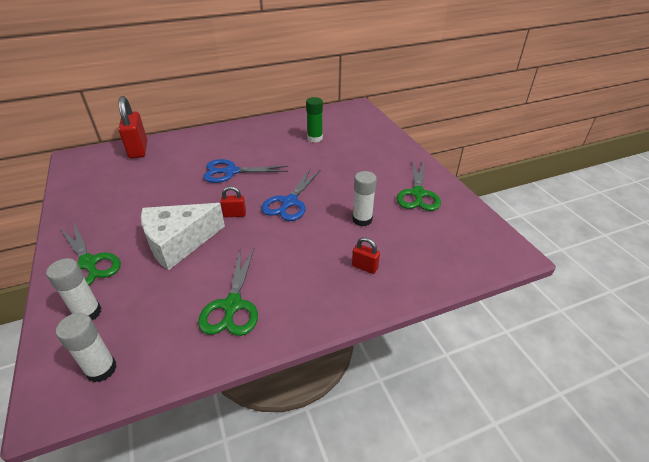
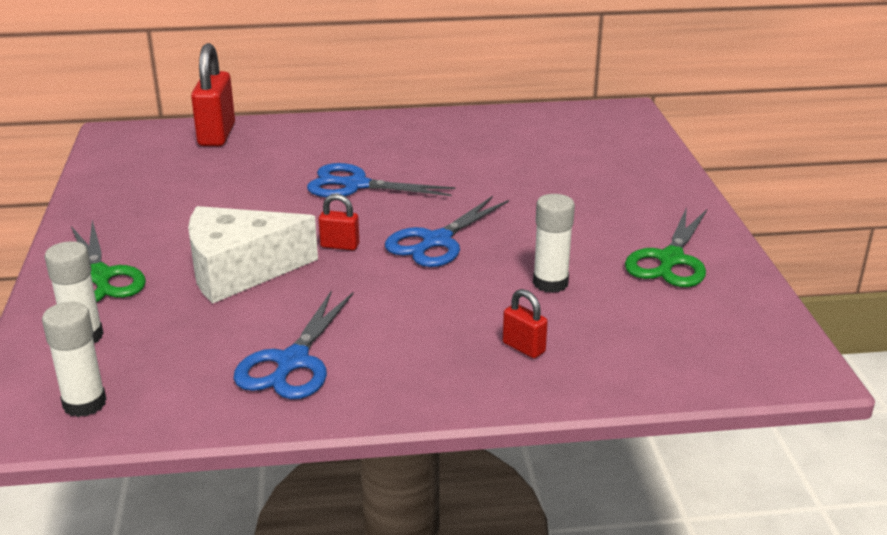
camera: 15 degrees right, 10 degrees down
green scissors [198,248,258,336] -> blue scissors [234,290,353,399]
green glue stick [306,97,323,142] -> none

